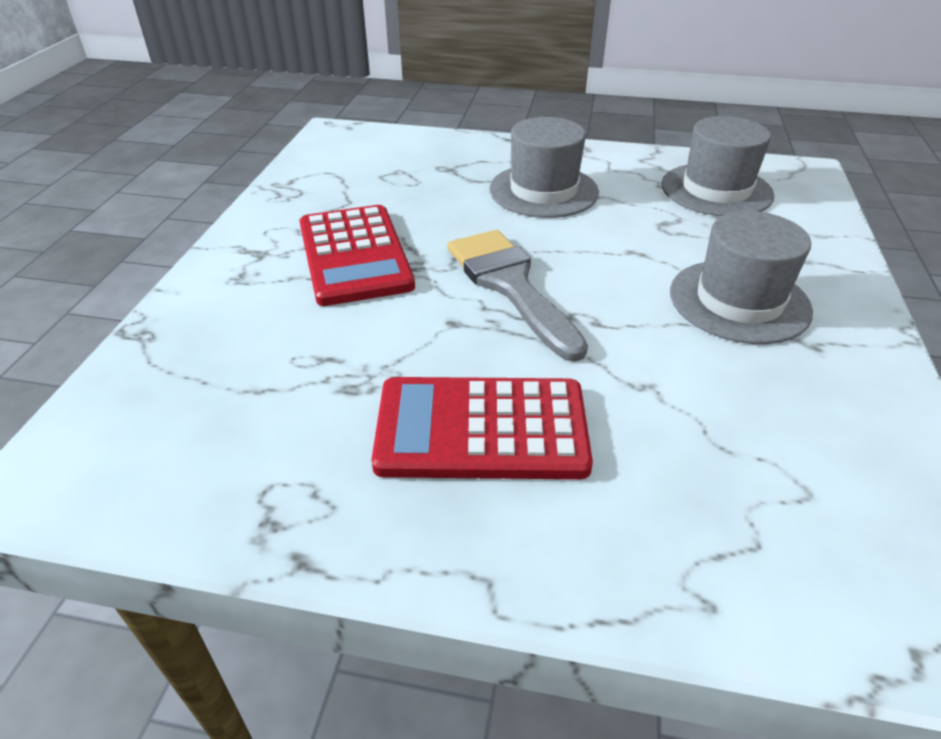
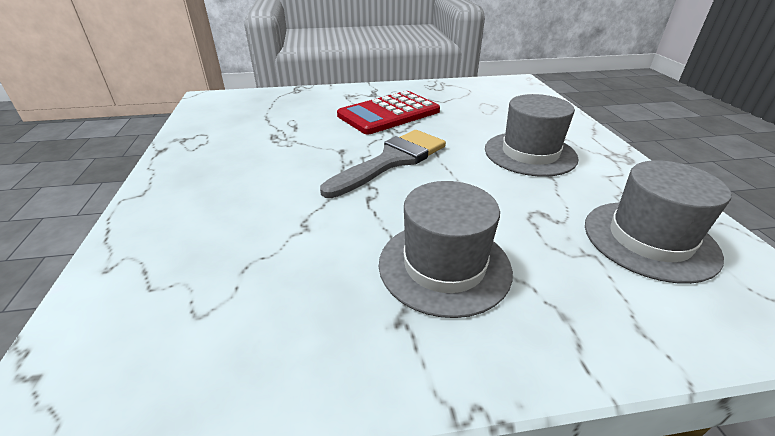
camera: 70 degrees right, 5 degrees down
red calculator [371,377,593,479] -> none

